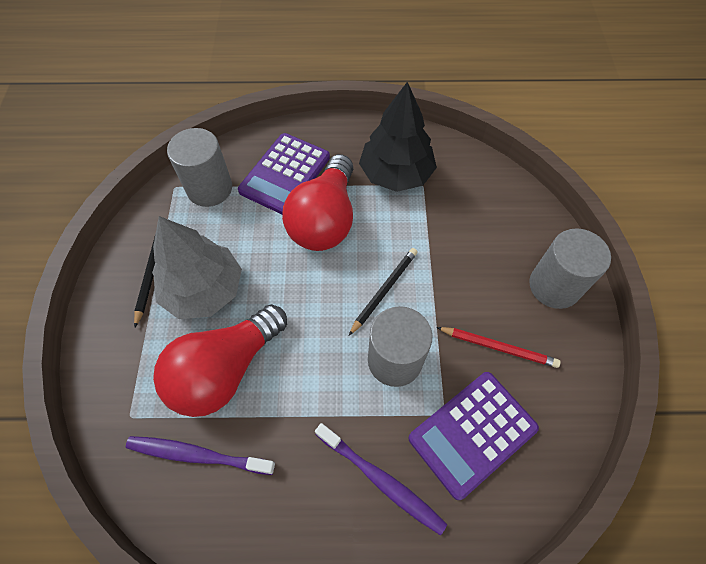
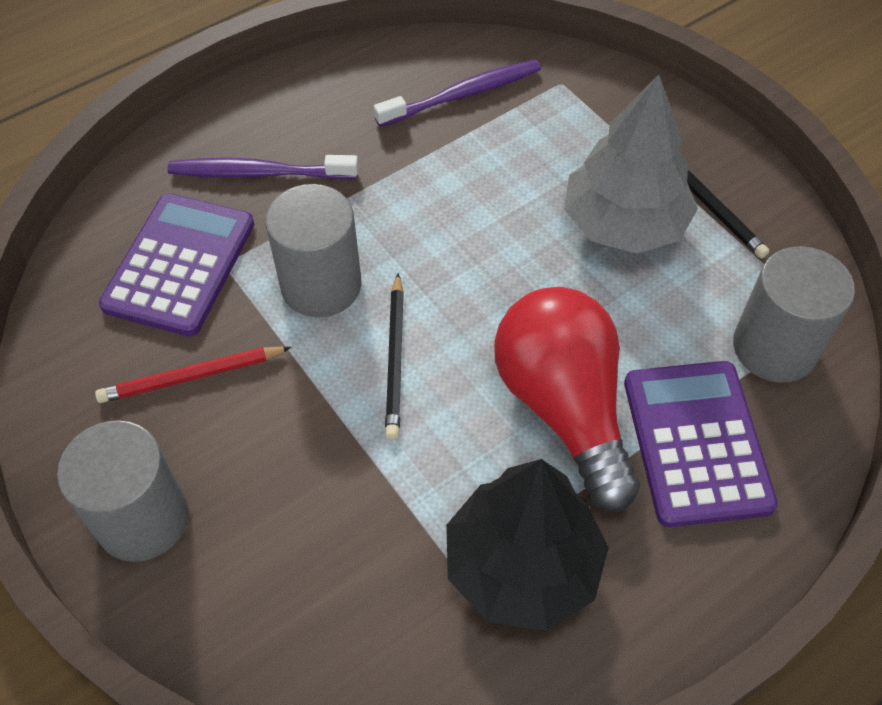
camera: 145 degrees right, 5 degrees down
red light bulb [153,304,287,417] -> none

